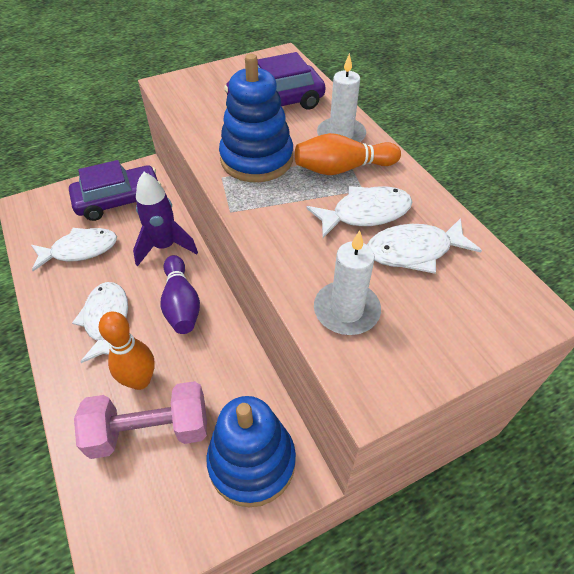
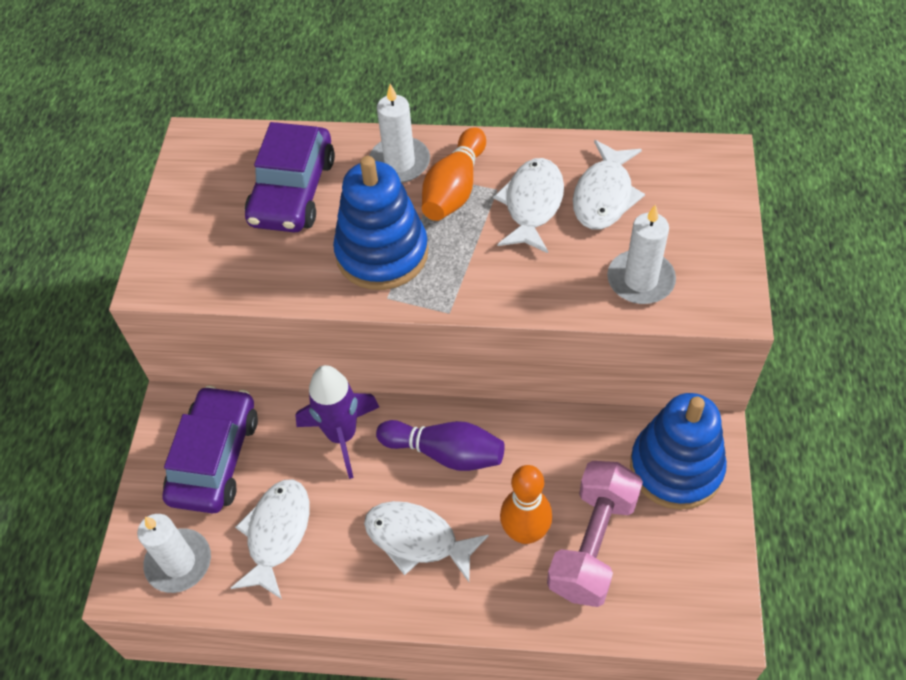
camera: 55 degrees left, 5 degrees up
none -> white candle [137,514,211,593]

